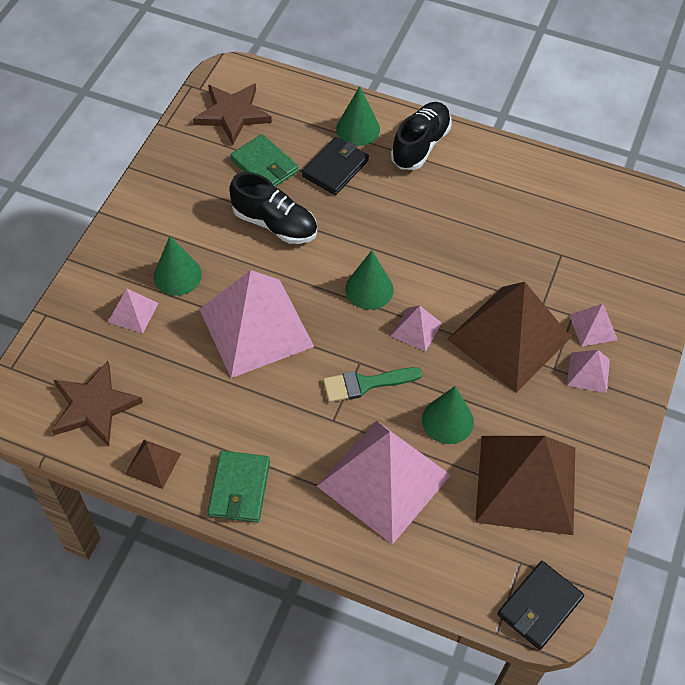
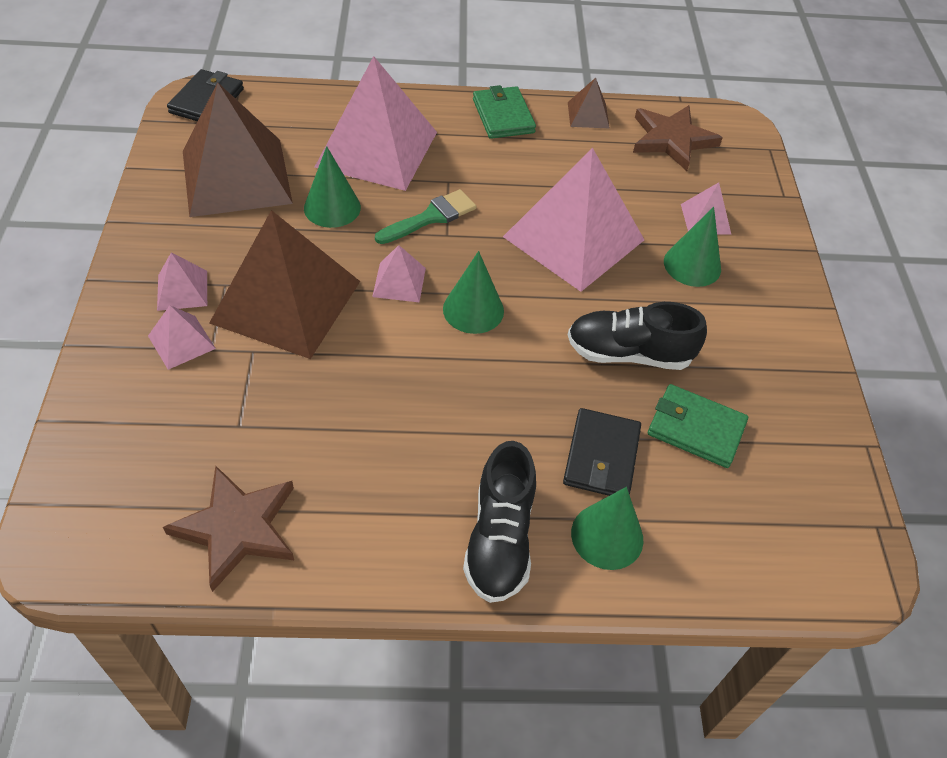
camera: 155 degrees right, 5 degrees down
brown star [193,83,272,145] -> brown star moved to [163,466,294,592]

